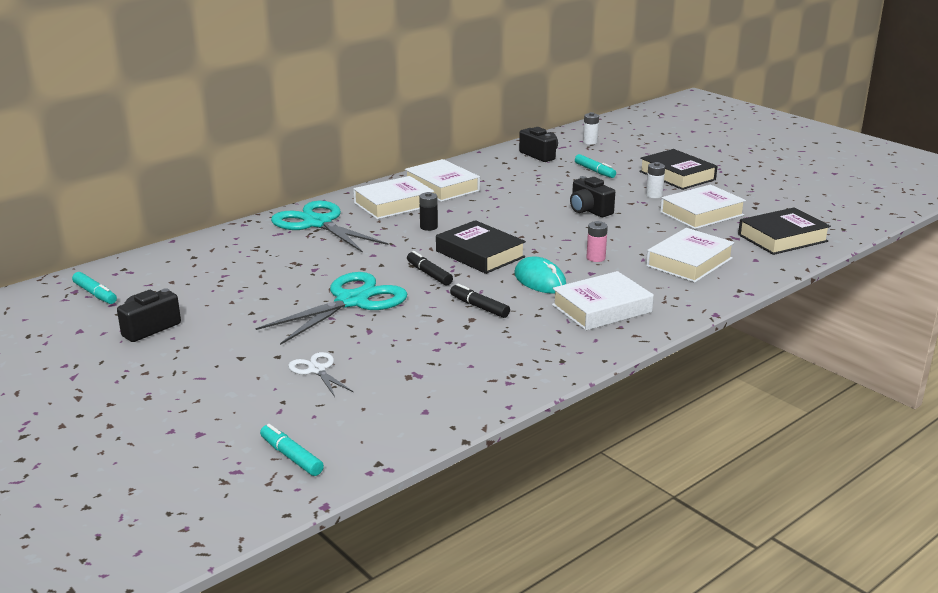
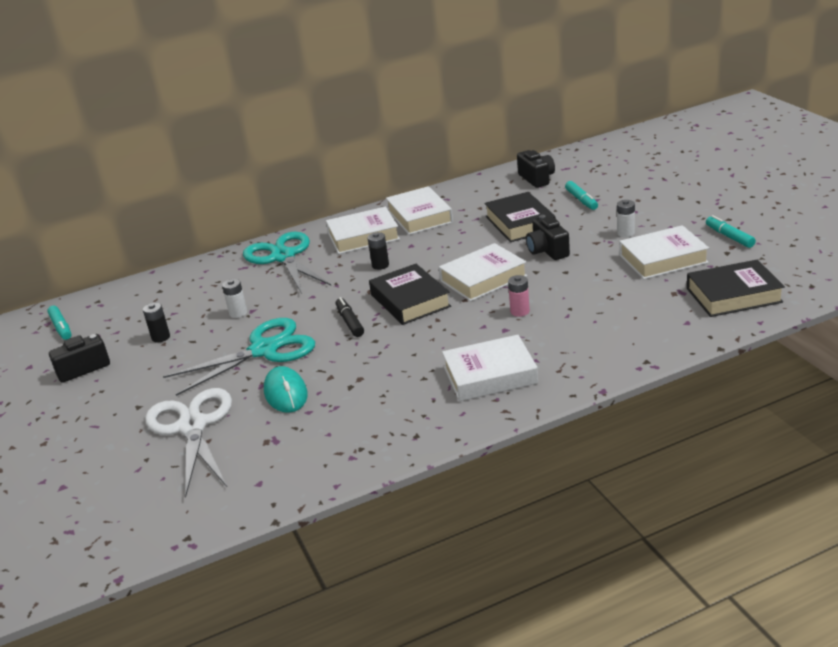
camera: 20 degrees right, 5 degrees up
turquoise marker [260,424,324,476] -> turquoise marker moved to [706,215,756,248]
white scissors [288,352,354,397] -> white scissors [145,388,232,498], size x2.04
black marker [450,283,510,318] -> none
turquoise mouse [514,256,566,294] -> turquoise mouse moved to [264,366,308,413]
white battery [583,112,599,145] -> white battery moved to [222,279,247,318]
black book [639,149,717,190] -> black book moved to [484,192,556,242]
white book [646,228,735,283] -> white book moved to [439,243,527,301]
none -> black battery [143,303,170,342]

